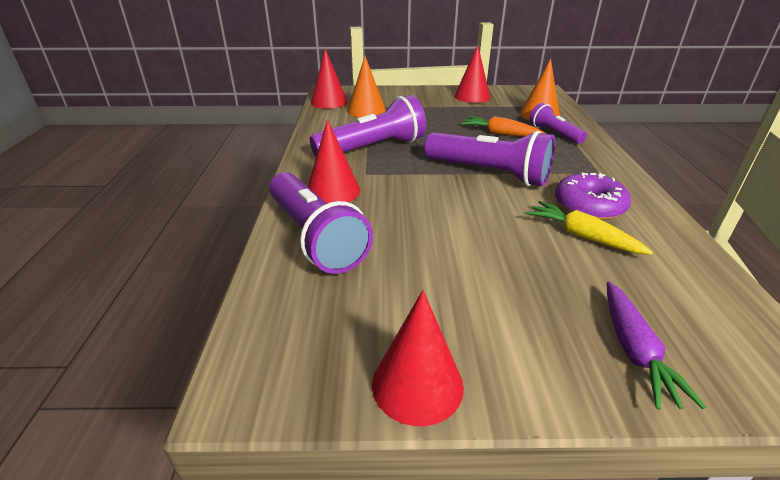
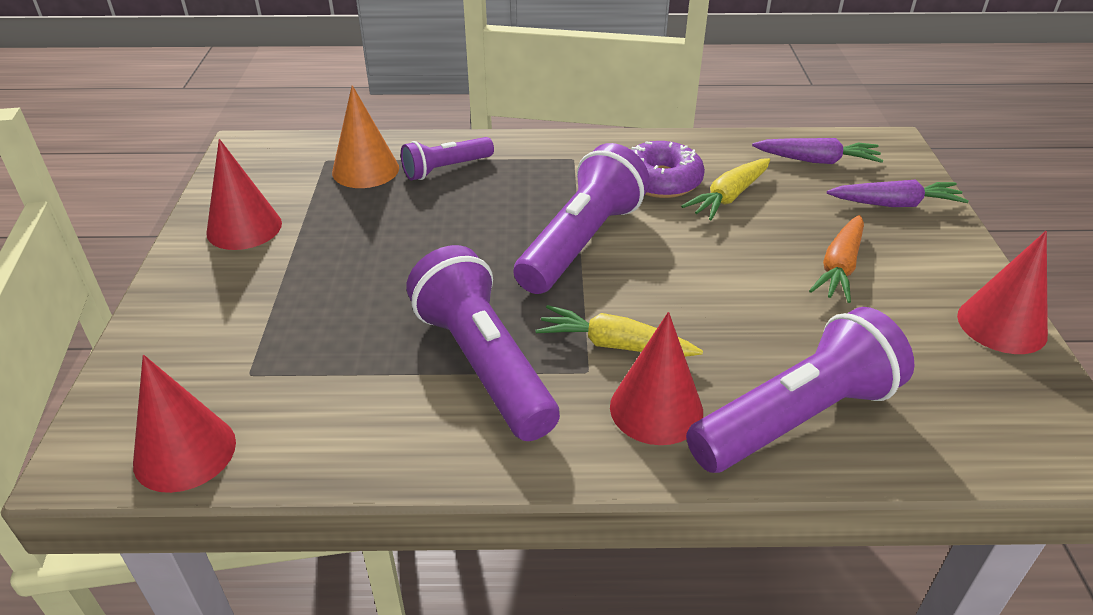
camera: 90 degrees left, 5 degrees up
orange cone [347,56,386,118] -> none
orange carrot [462,116,547,137] -> orange carrot moved to [809,215,864,303]
none -> yellow carrot [535,305,703,357]
none -> purple carrot [752,138,883,164]

